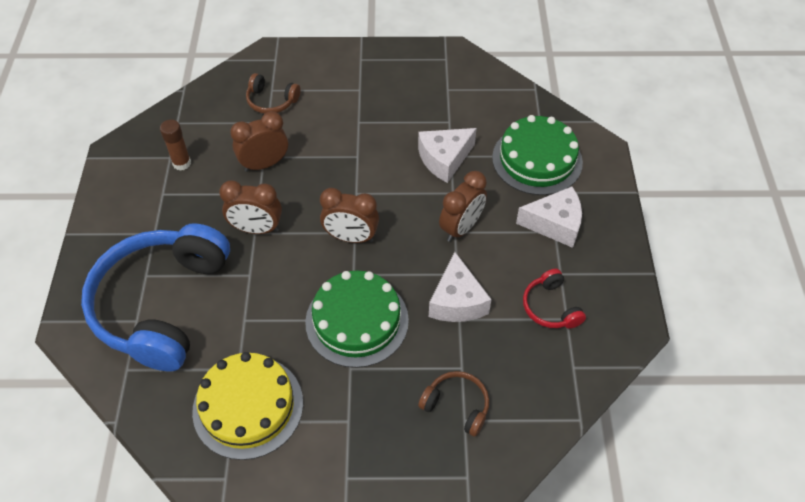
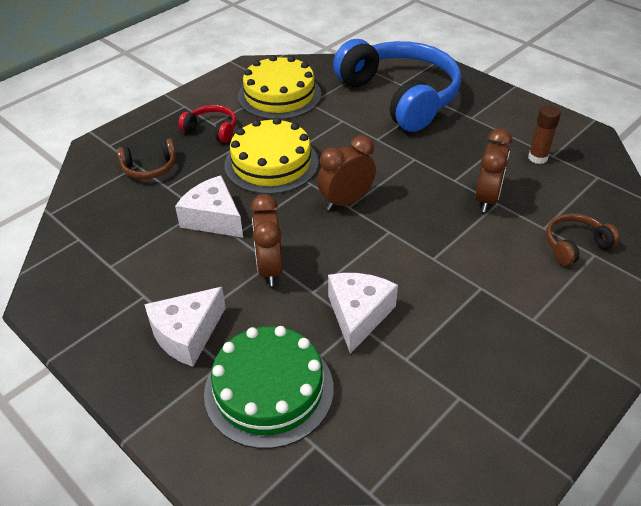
camera: 135 degrees right, 10 degrees down
brown clock [219,180,282,234] -> none
green cake [305,270,409,368] -> yellow cake [224,118,319,194]
red headphones [523,269,586,329] -> red headphones moved to [178,105,236,143]

